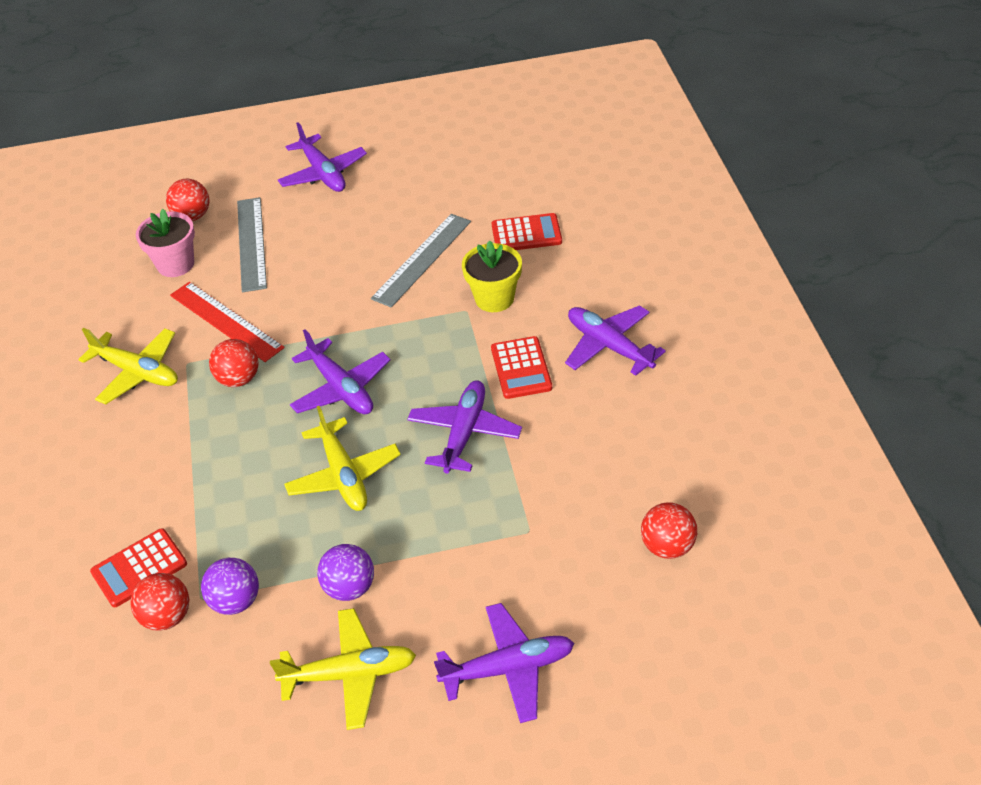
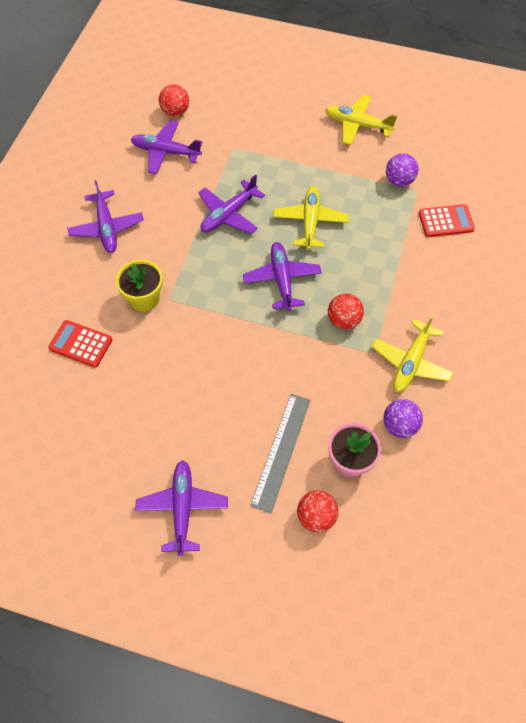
camera: 155 degrees left, 15 degrees up
yellow plane [78,328,178,404] -> yellow plane turned 120 degrees counterclockwise [372,313,454,392]
red ball [130,573,189,631] -> none
red ruler [170,282,285,362] -> none
purple ball [317,544,374,601] -> purple ball moved to [383,399,423,438]
grey ruler [371,214,471,308] -> none
purple plane [434,603,574,723] -> purple plane moved to [131,120,203,174]
red calculator [491,336,552,399] -> none

